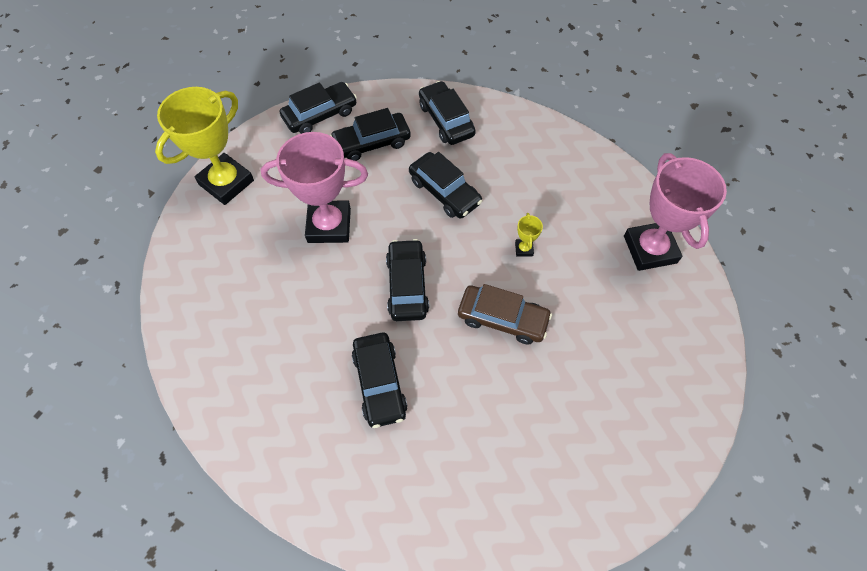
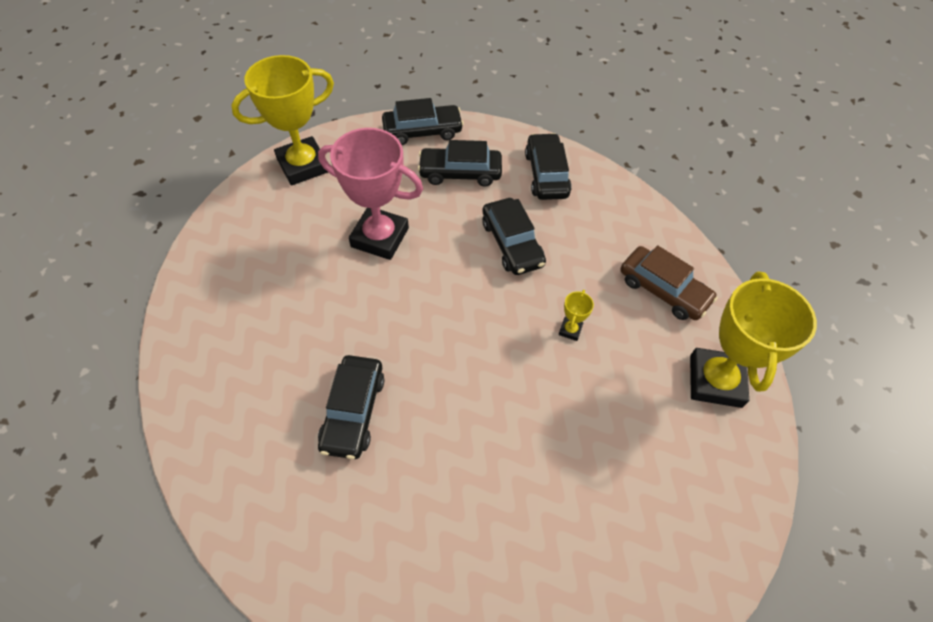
camera: 20 degrees right, 5 degrees down
black car [386,239,429,321] -> none
brown car [458,284,552,345] -> brown car moved to [620,245,718,320]
pink trophy [624,153,727,271] -> yellow trophy [690,271,817,408]

